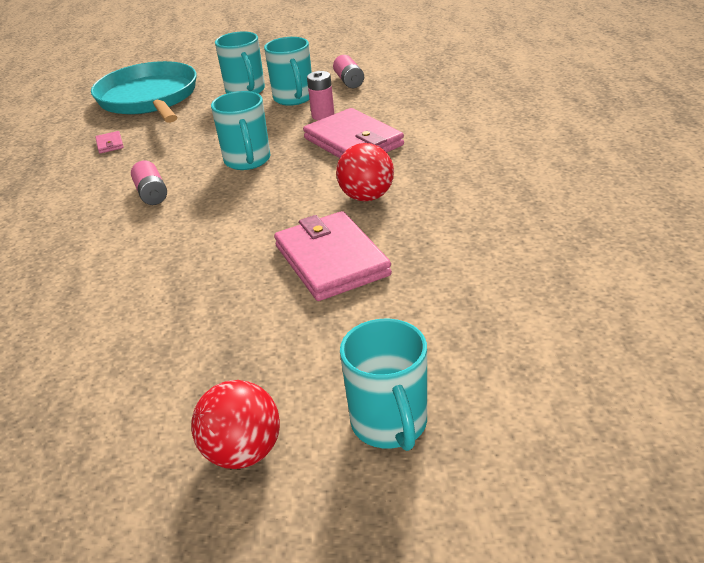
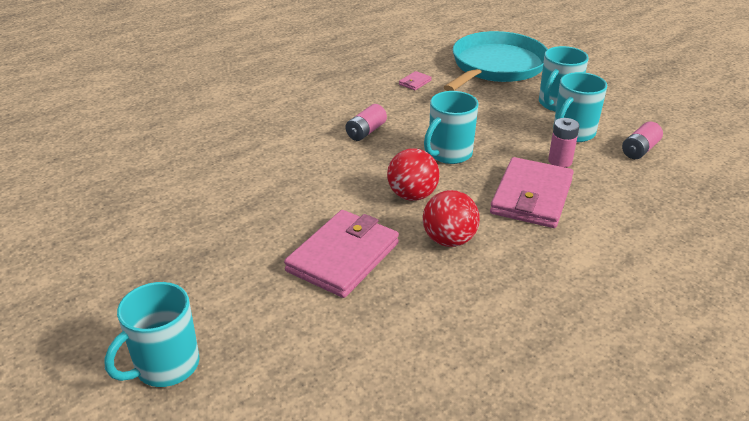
camera: 55 degrees right, 0 degrees up
red ball [191,380,280,469] -> red ball moved to [387,148,440,201]

